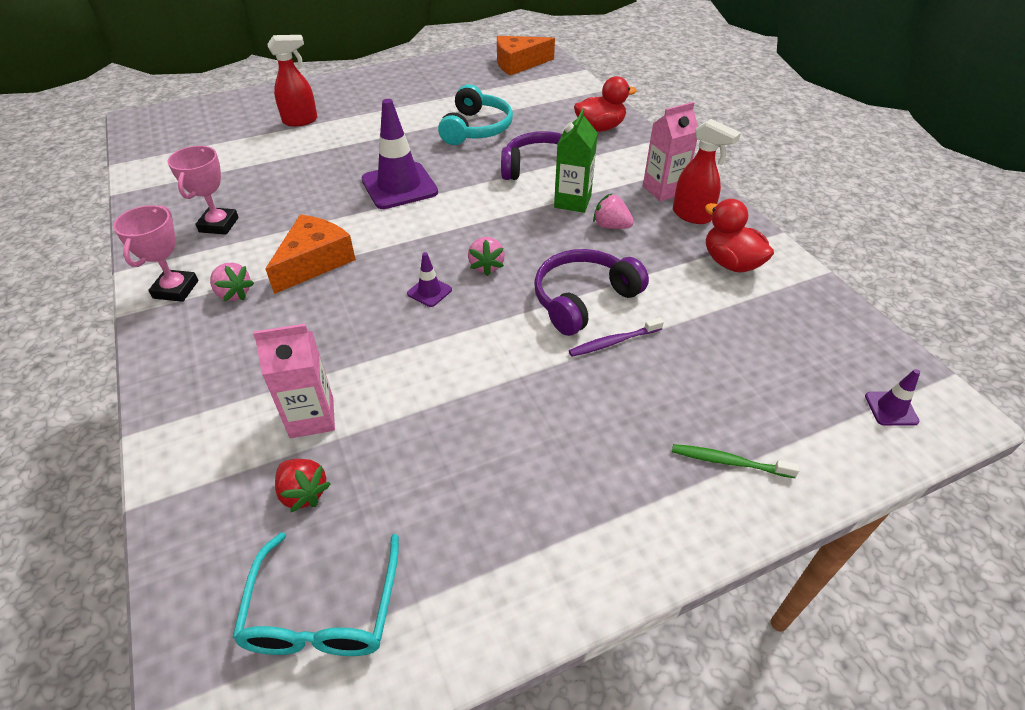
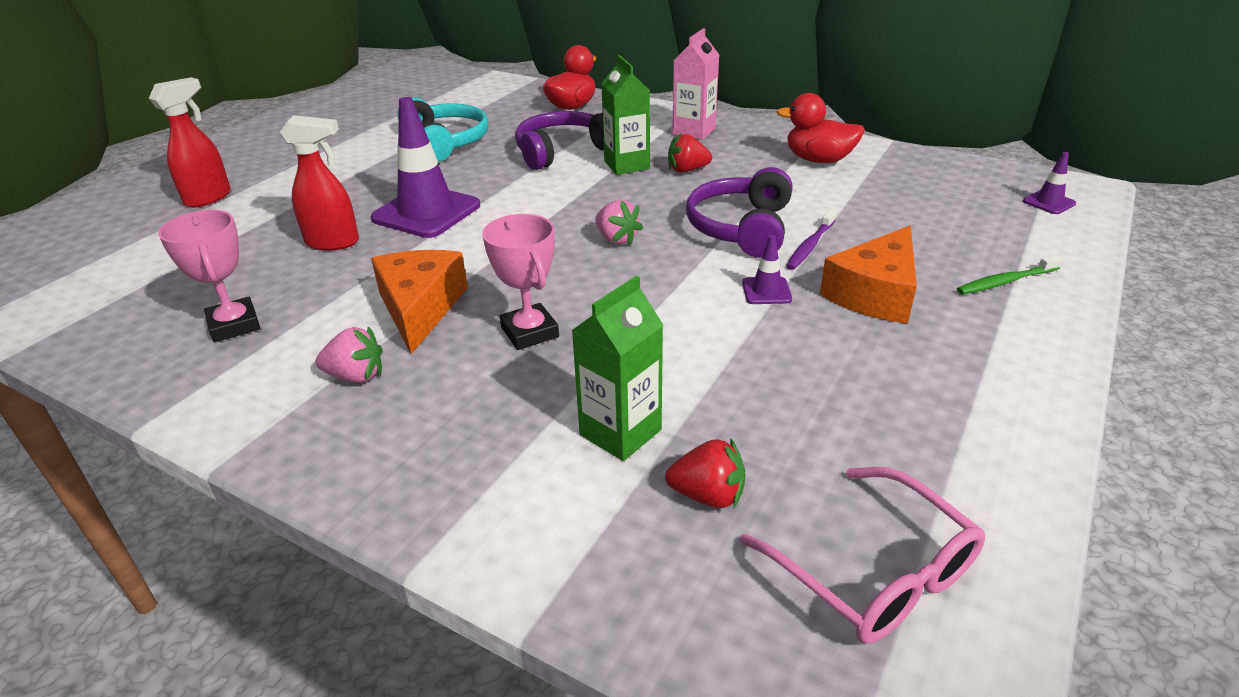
camera: 35 degrees left, 10 degrees down
pink trophy [113,205,199,302] -> pink trophy moved to [483,214,559,350]
turquoise glasses [232,532,399,656] -> pink glasses [740,467,985,644]
pink carton [253,324,335,438] -> green carton [571,276,663,461]
purple traffic cone [407,252,452,307] -> purple traffic cone moved to [742,235,792,304]
orange cheese [497,36,555,76] -> orange cheese moved to [820,226,917,324]
pink strawberry [593,194,634,229] -> red strawberry [668,133,712,173]
red spray bottle [673,119,741,224] -> red spray bottle moved to [279,115,359,251]

